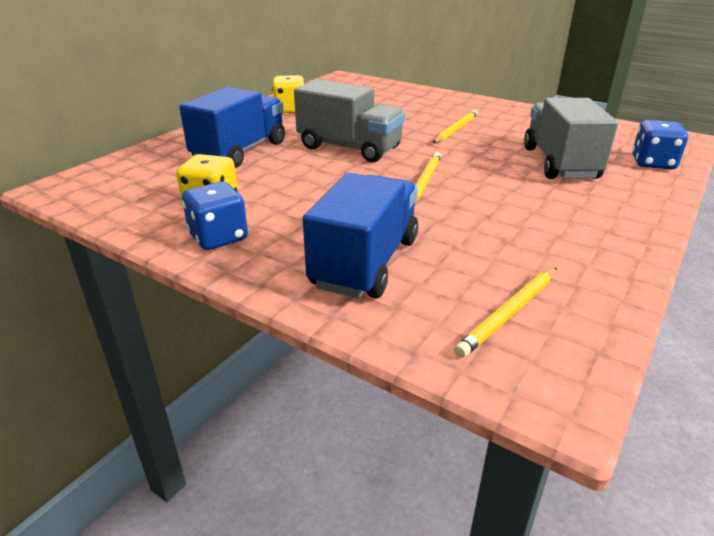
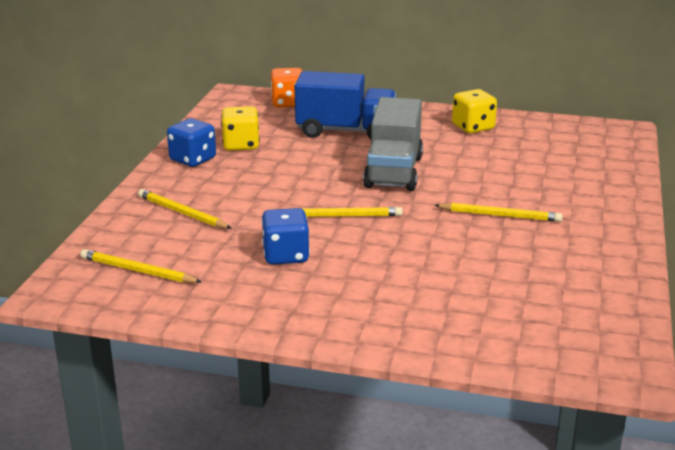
camera: 70 degrees right, 5 degrees down
blue truck [303,173,418,298] -> yellow pencil [138,189,232,229]
grey truck [524,98,618,179] -> none
blue dice [632,120,688,169] -> blue dice moved to [261,208,310,265]
none -> orange dice [271,68,302,107]

